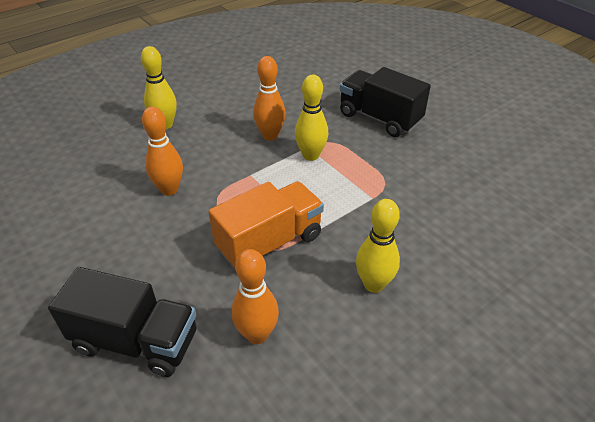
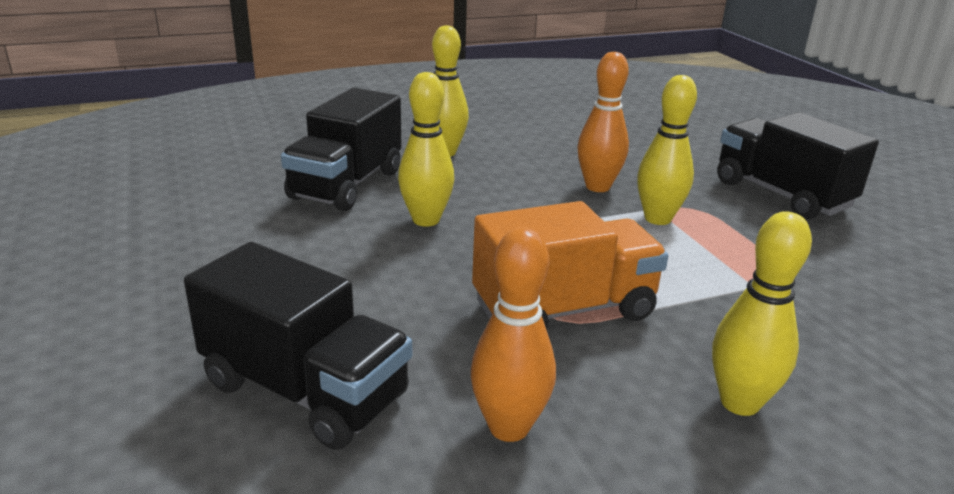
camera: 15 degrees right, 15 degrees down
orange bowling pin [142,107,183,196] -> yellow bowling pin [398,72,454,227]
none -> black truck [281,88,401,211]

